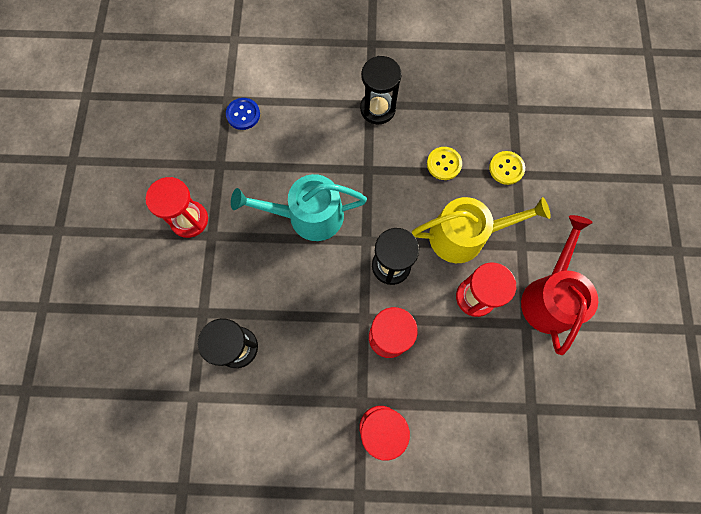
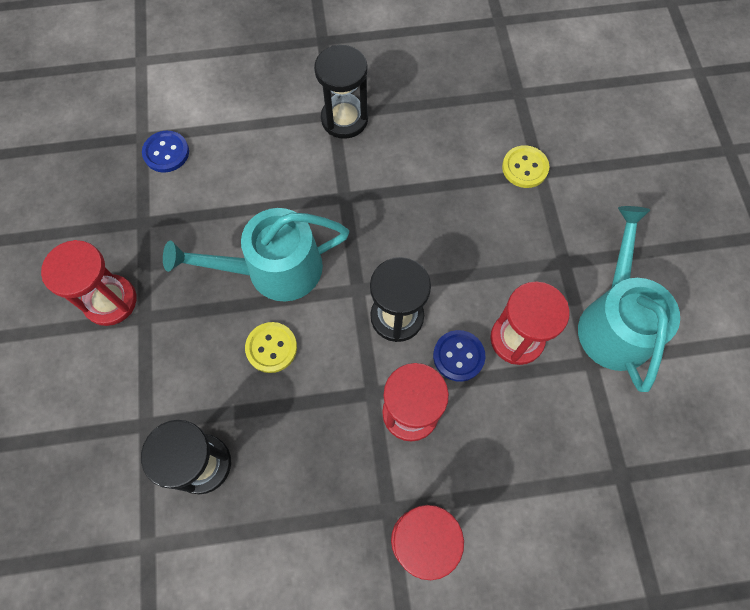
camera: 10 degrees left, 5 degrees down
yellow watering can [412,197,551,263] -> none
yellow button [427,147,462,180] -> yellow button moved to [245,322,297,373]
red watering can [521,215,598,355] -> turquoise watering can [578,206,680,392]
none -> blue button [433,330,485,382]

